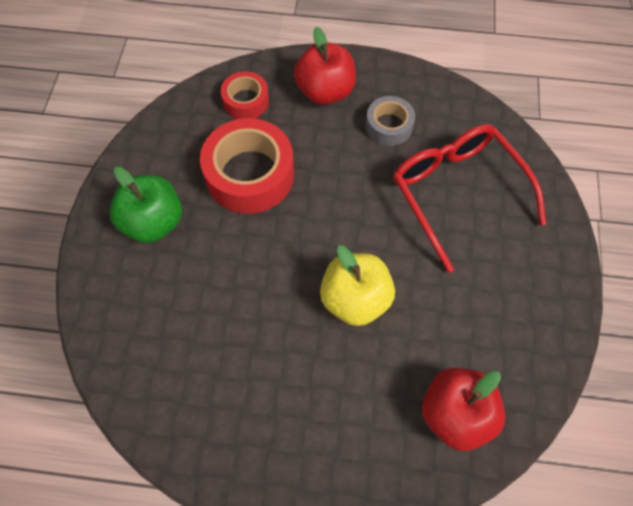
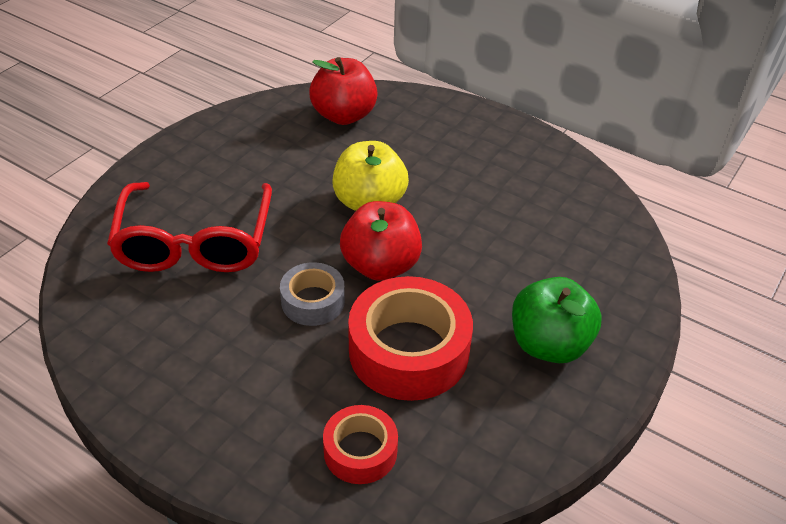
camera: 155 degrees left, 20 degrees down
red apple [294,27,356,105] -> red apple moved to [340,201,422,281]
grey tape [366,96,415,146] -> grey tape moved to [280,262,345,326]

